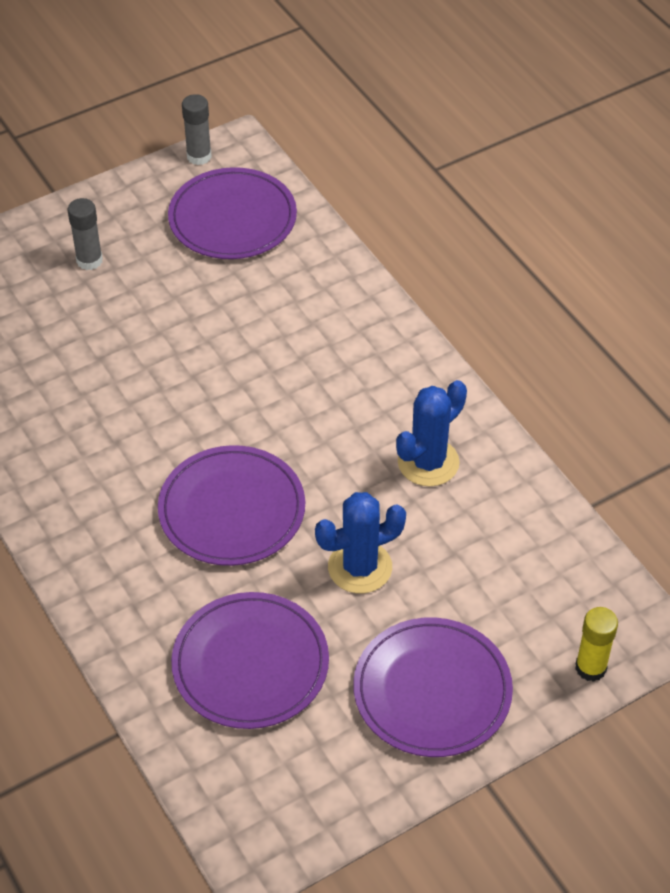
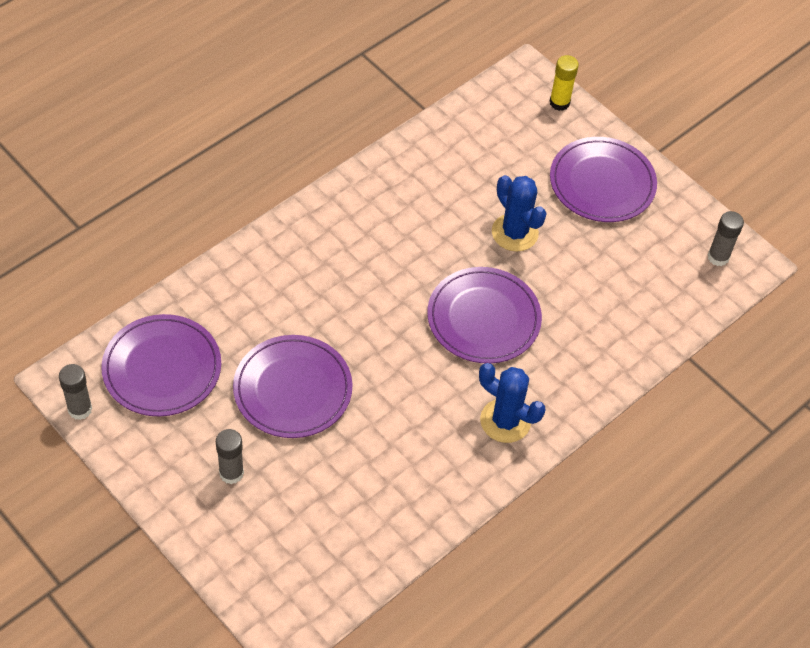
camera: 105 degrees left, 5 degrees up
purple plate [171,592,329,729] -> purple plate moved to [233,335,353,438]
blue cactus [396,380,467,486] -> blue cactus moved to [479,363,545,443]
none -> grey glue stick [708,211,744,266]

